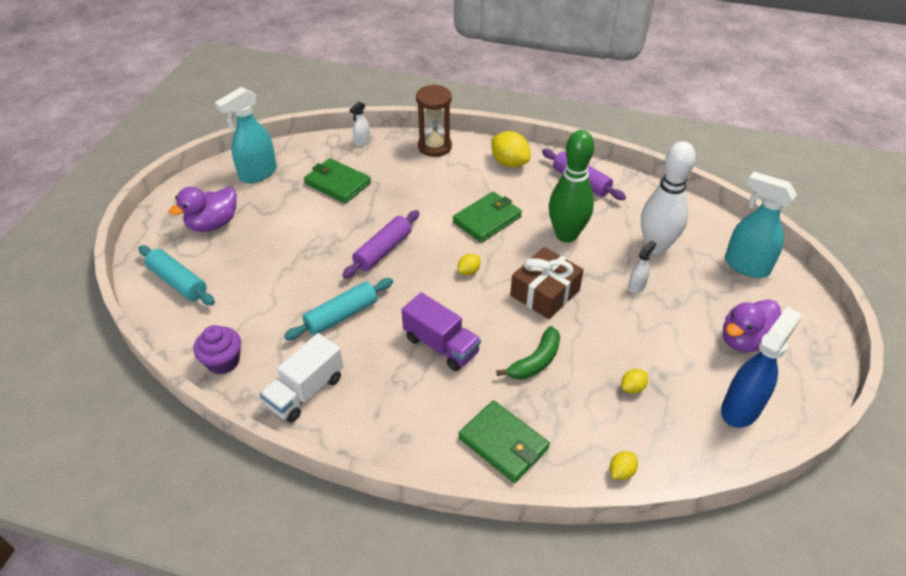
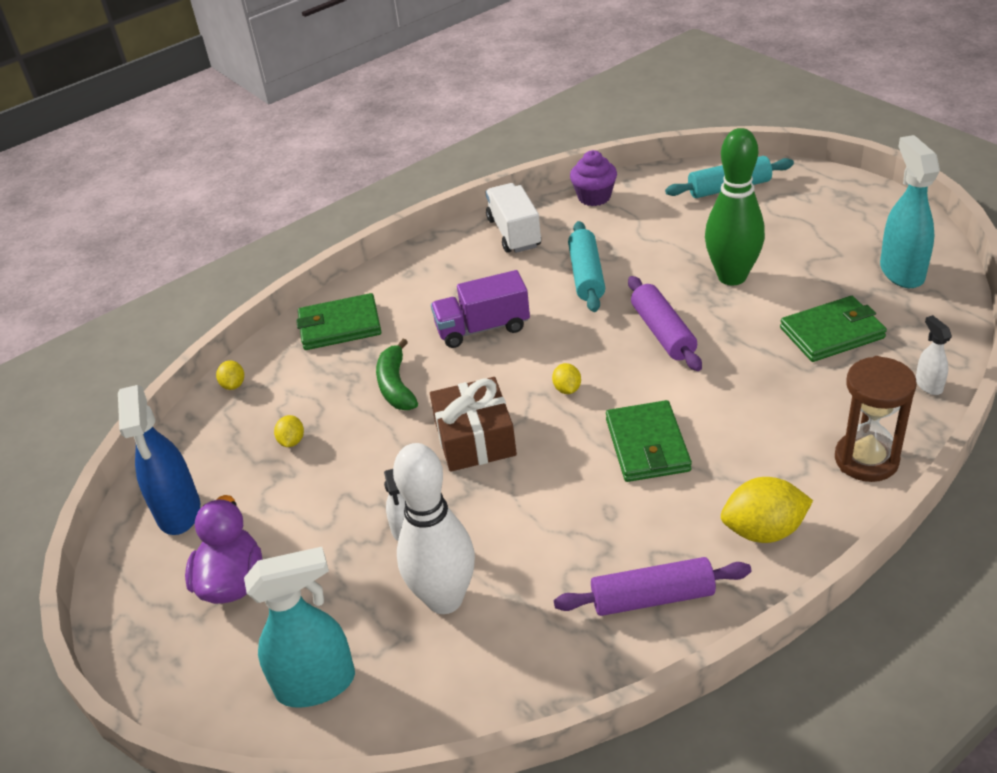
camera: 130 degrees right, 5 degrees down
purple duck [169,187,237,232] -> none
green bowling pin [549,130,594,243] -> green bowling pin moved to [705,128,765,285]

